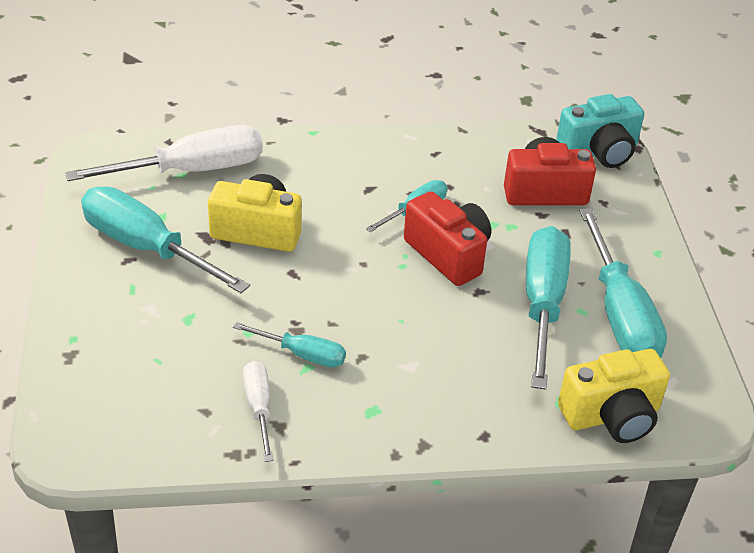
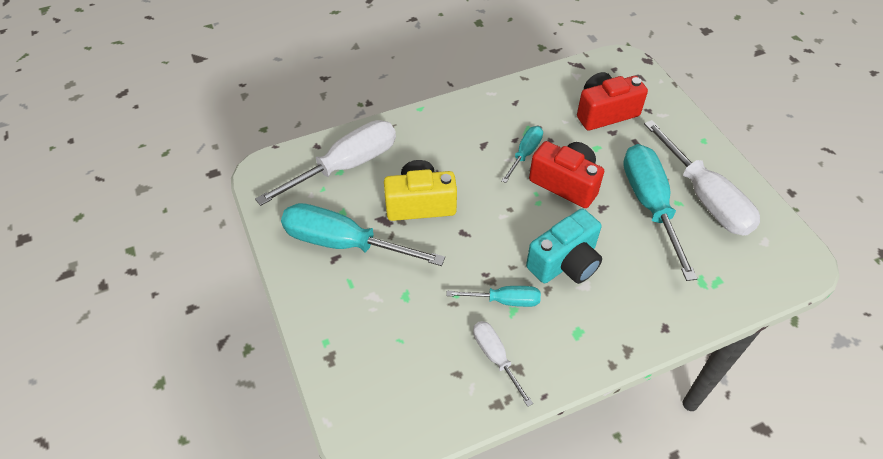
camera: 15 degrees left, 10 degrees up
turquoise camera [556,94,644,168] -> turquoise camera moved to [526,209,602,284]
yellow camera [558,349,670,443] -> none
turquoise screwdriver [579,208,667,358] -> white screwdriver [644,120,760,236]

